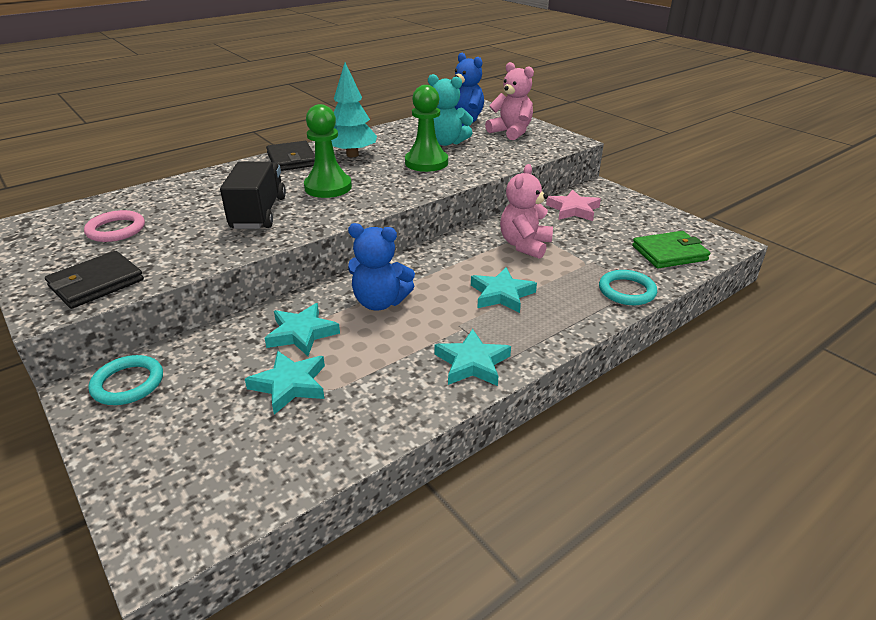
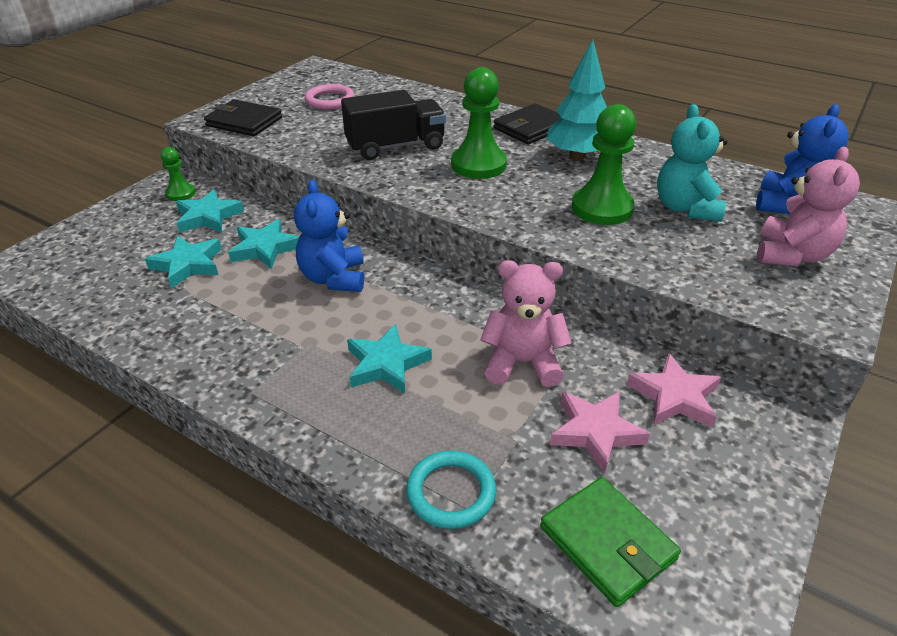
camera: 70 degrees right, 5 degrees up
turquoise ring [89,355,163,405] -> green pawn [161,147,195,201]
turquoise star [435,329,511,386] -> turquoise star moved to [176,189,244,233]
none -> pink star [550,391,650,473]

